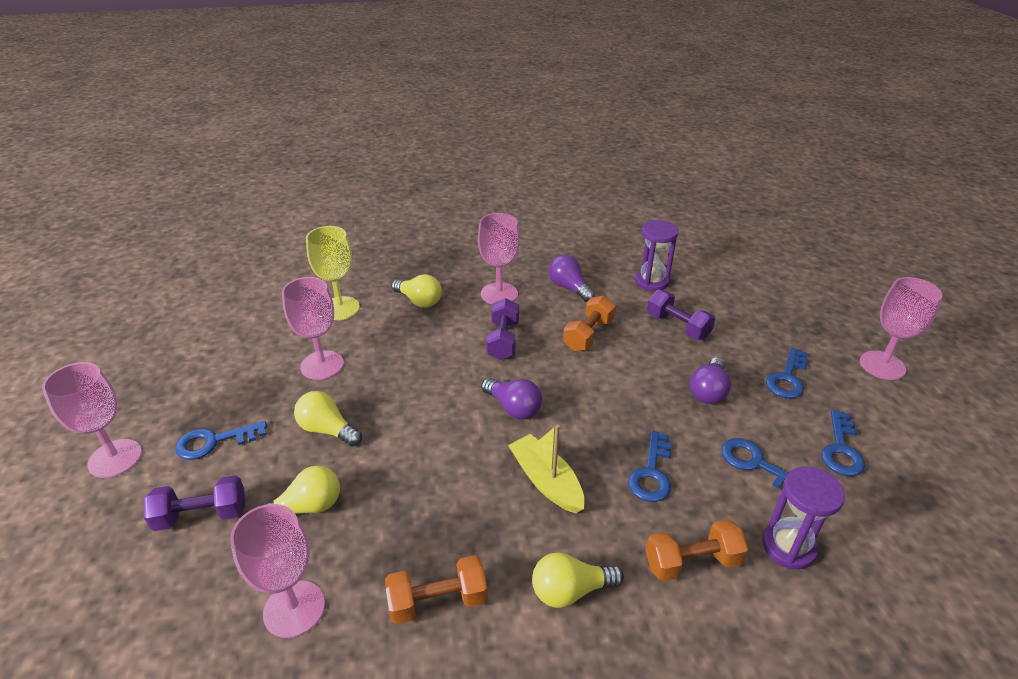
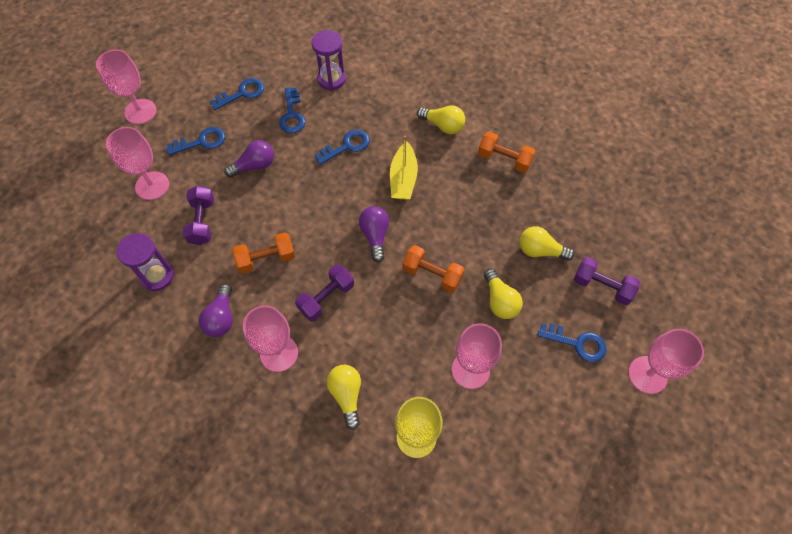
camera: 140 degrees left, 25 degrees up
pink goblet [230,504,325,638] -> pink goblet moved to [106,127,169,200]
orange dumbbell [646,519,748,582] -> orange dumbbell moved to [403,245,464,293]

